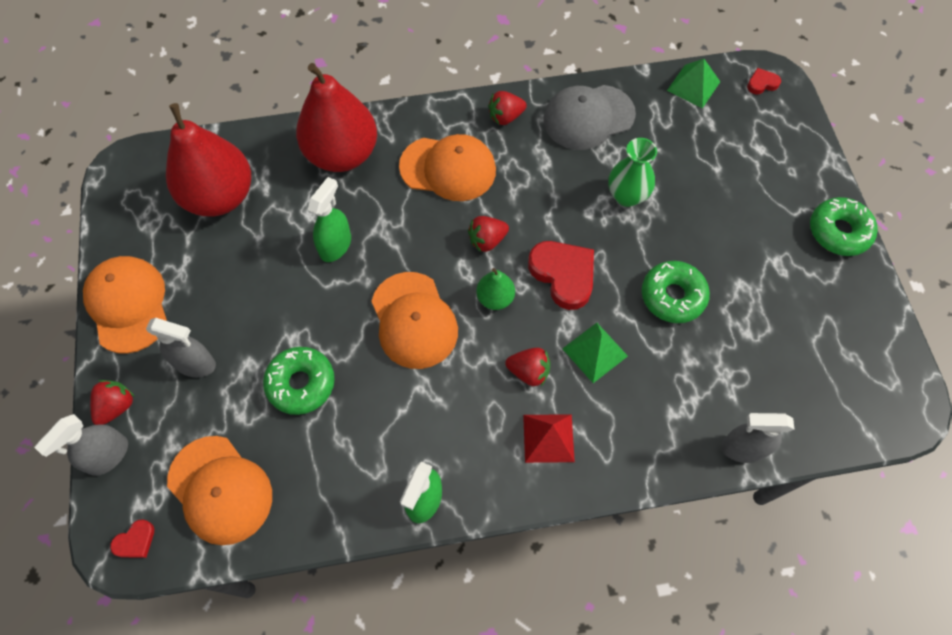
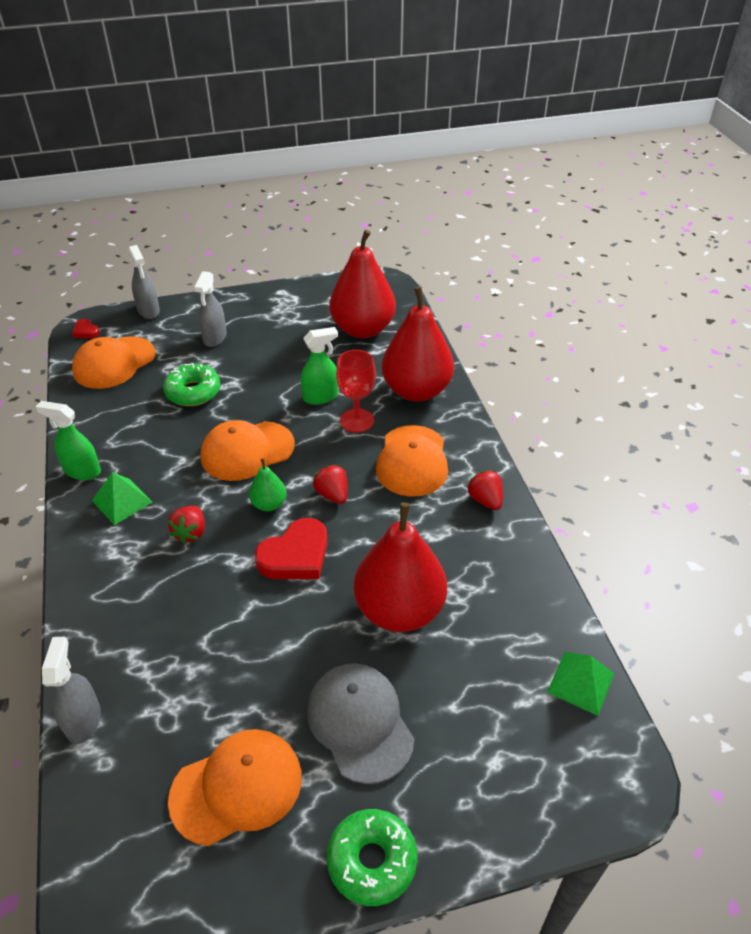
camera: 85 degrees right, 20 degrees down
grey spray bottle [34,414,128,476] -> grey spray bottle turned 150 degrees counterclockwise [128,245,160,319]
orange cap [83,256,167,354] -> orange cap moved to [168,729,302,846]
red strawberry [90,380,135,425] -> none
green spray bottle [307,177,351,262] -> green spray bottle turned 45 degrees counterclockwise [301,327,338,405]
red pyramid [523,414,575,463] -> none
grey cap [543,85,636,150] -> grey cap moved to [307,663,414,784]
green pyramid [562,323,628,383] -> green pyramid moved to [92,472,153,525]
green vase [609,138,657,207] -> red pear [354,502,447,632]
green donut [642,261,710,323] -> none
red heart [747,68,781,94] -> none
none -> red goblet [336,350,376,433]

